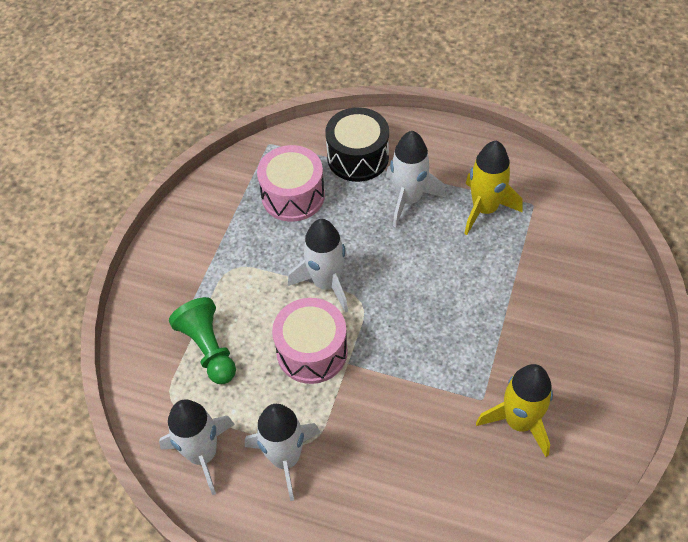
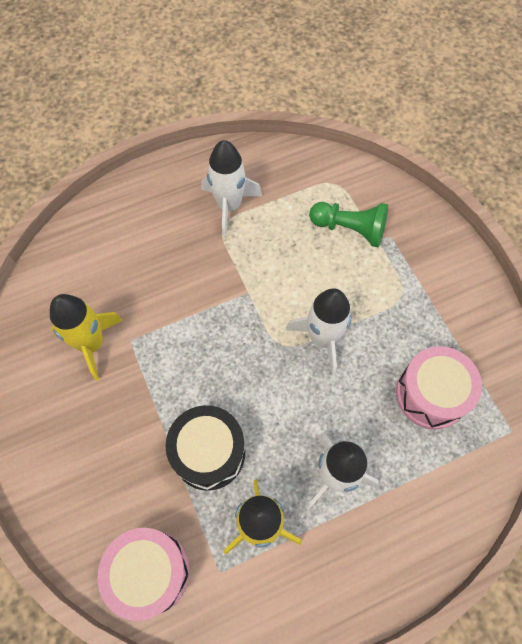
camera: 135 degrees right, 10 degrees up
white rocket [159,400,235,495] -> none
pink drum [272,298,348,384] -> pink drum moved to [97,528,189,621]
black drum [325,107,389,182] -> black drum moved to [165,405,245,491]

